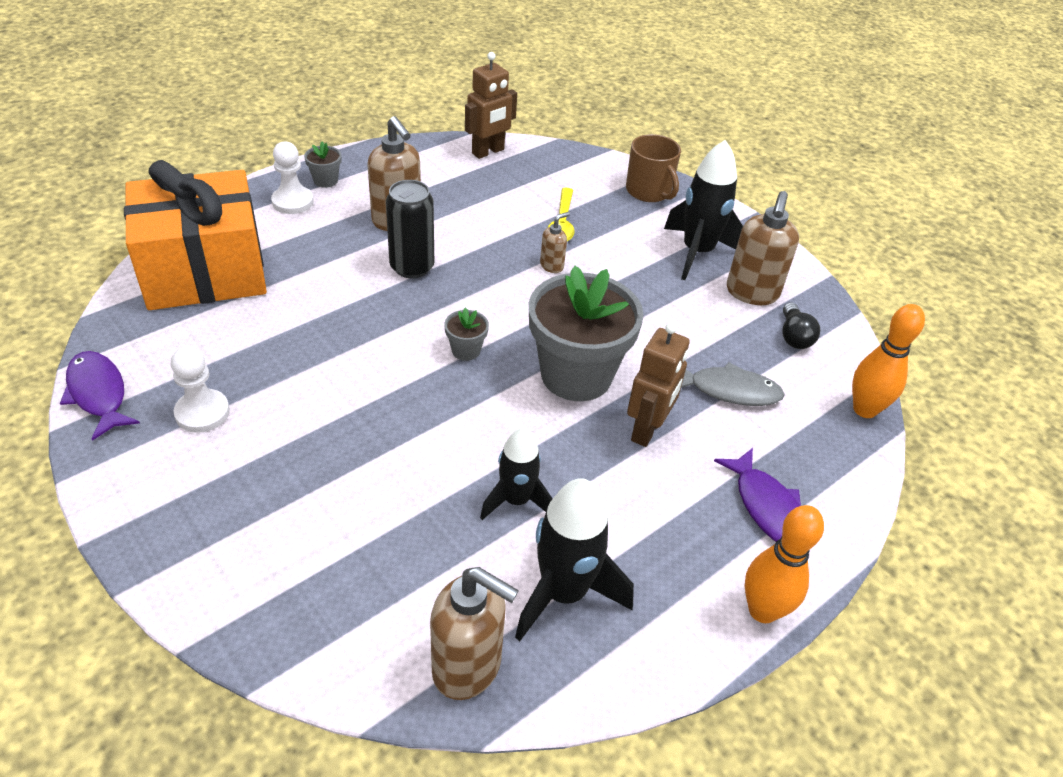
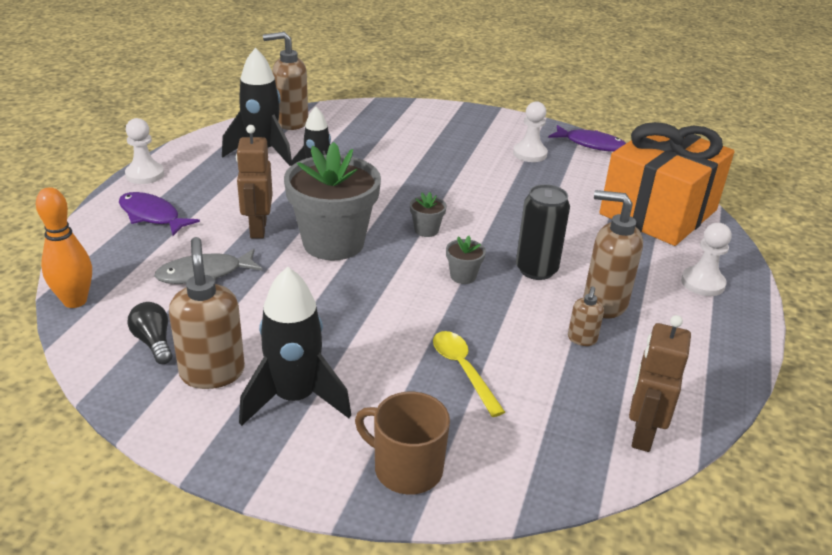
camera: 150 degrees right, 10 degrees down
grey flower pot [304,142,342,188] -> grey flower pot moved to [446,236,486,284]
brown soap dispenser [540,212,570,273] -> brown soap dispenser moved to [568,286,604,346]
orange bowling pin [745,505,824,623] -> white pawn [125,118,164,184]

